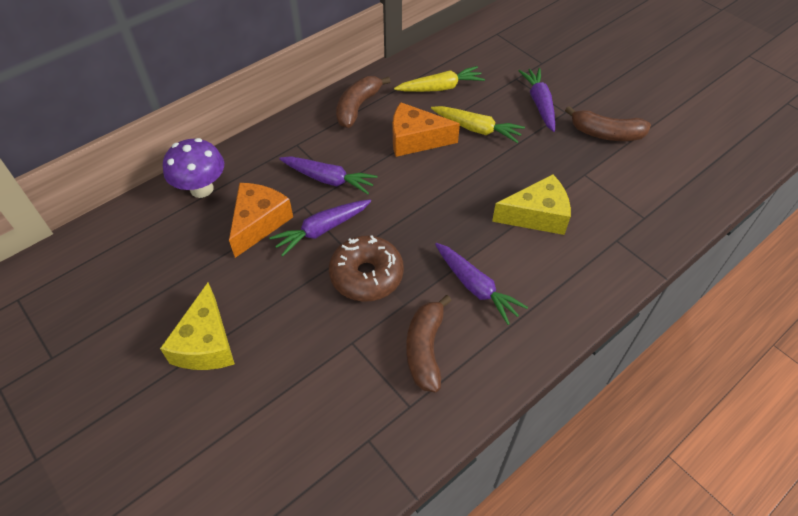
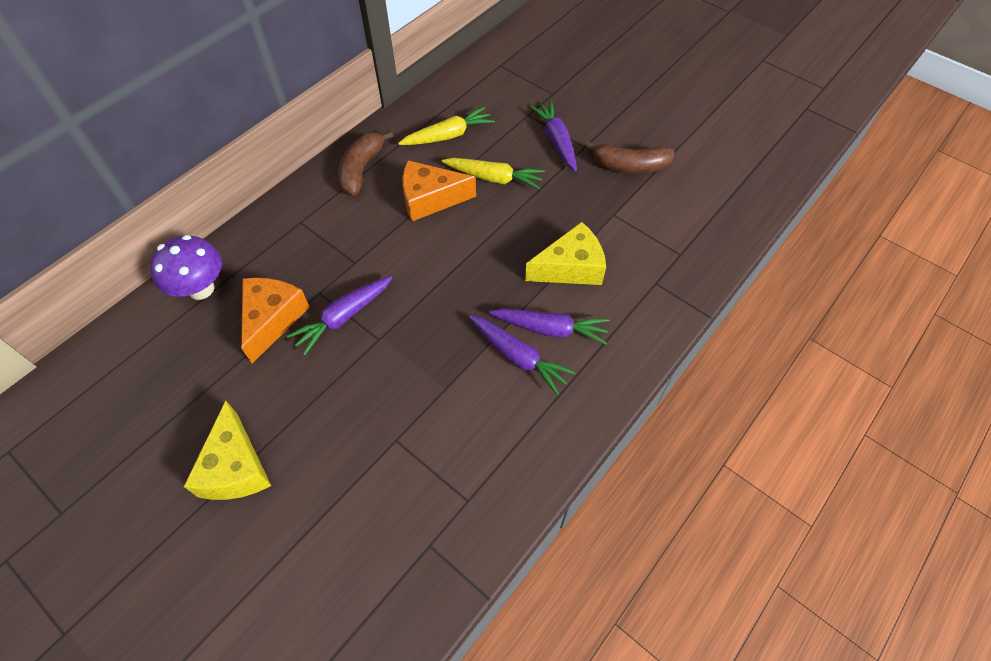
camera: 10 degrees left, 5 degrees up
purple carrot [279,156,377,194] -> purple carrot moved to [489,308,610,345]
brown donut [329,235,404,302] -> none
brown banana [406,295,452,392] -> none

